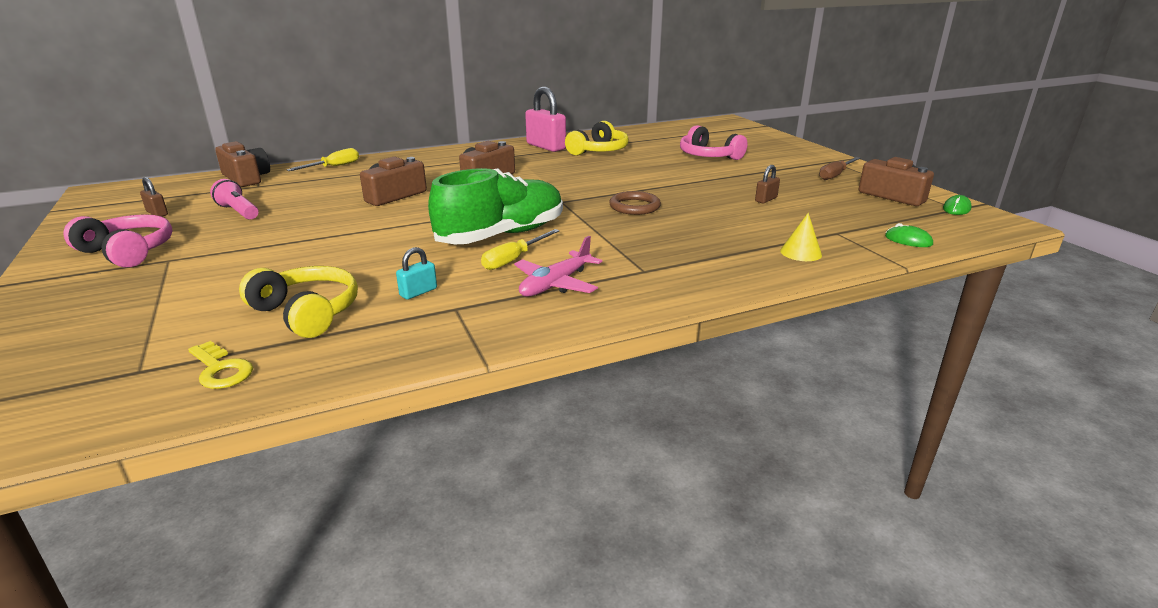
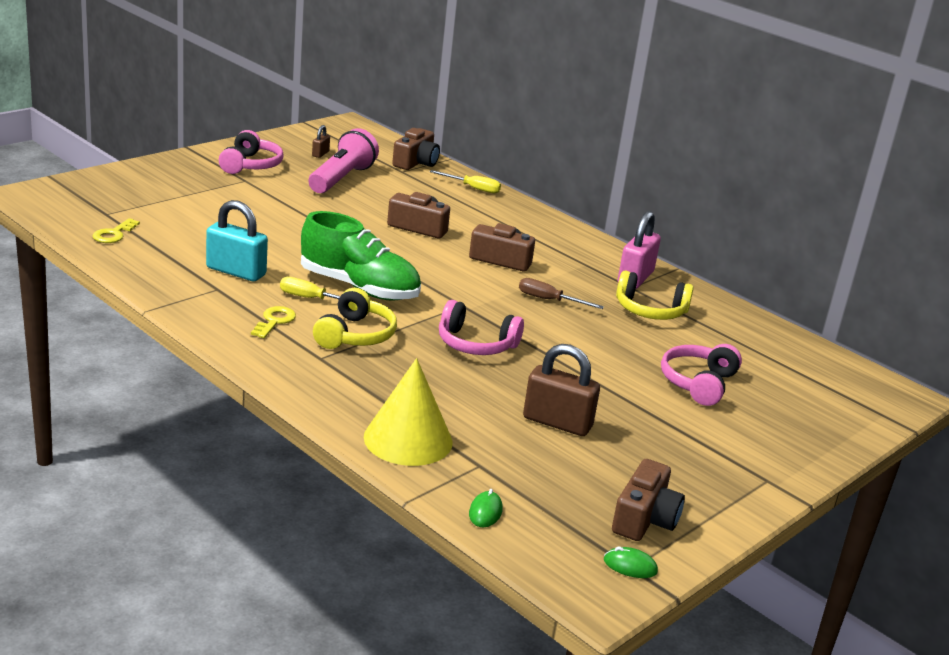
camera: 65 degrees right, 0 degrees up
pink flashlight [210,179,259,220] -> pink flashlight [308,128,379,193], size x1.76
yellow headphones [239,266,358,338] -> yellow headphones moved to [313,288,397,349]
turquoise padlock [396,247,437,300] -> turquoise padlock [206,200,268,281], size x2.06
pink plane [514,236,602,297] -> yellow key [251,306,296,338]
brown ring [609,191,661,215] -> pink headphones [439,300,524,355]
brown padlock [755,165,780,203] -> brown padlock [523,344,600,436], size x2.06
yellow cone [780,213,822,261] -> yellow cone [364,358,453,466], size x2.10
brown screwdriver [819,157,860,180] -> brown screwdriver moved to [519,278,604,309]

